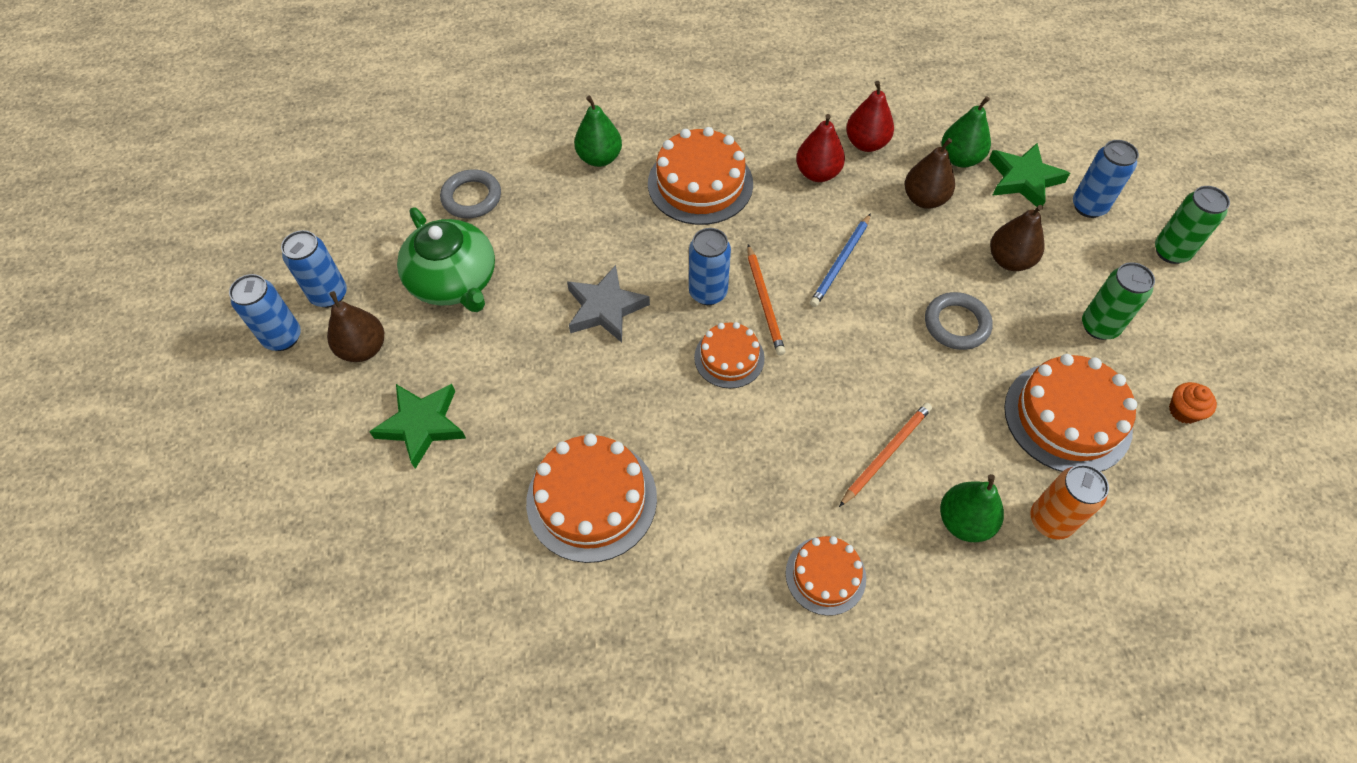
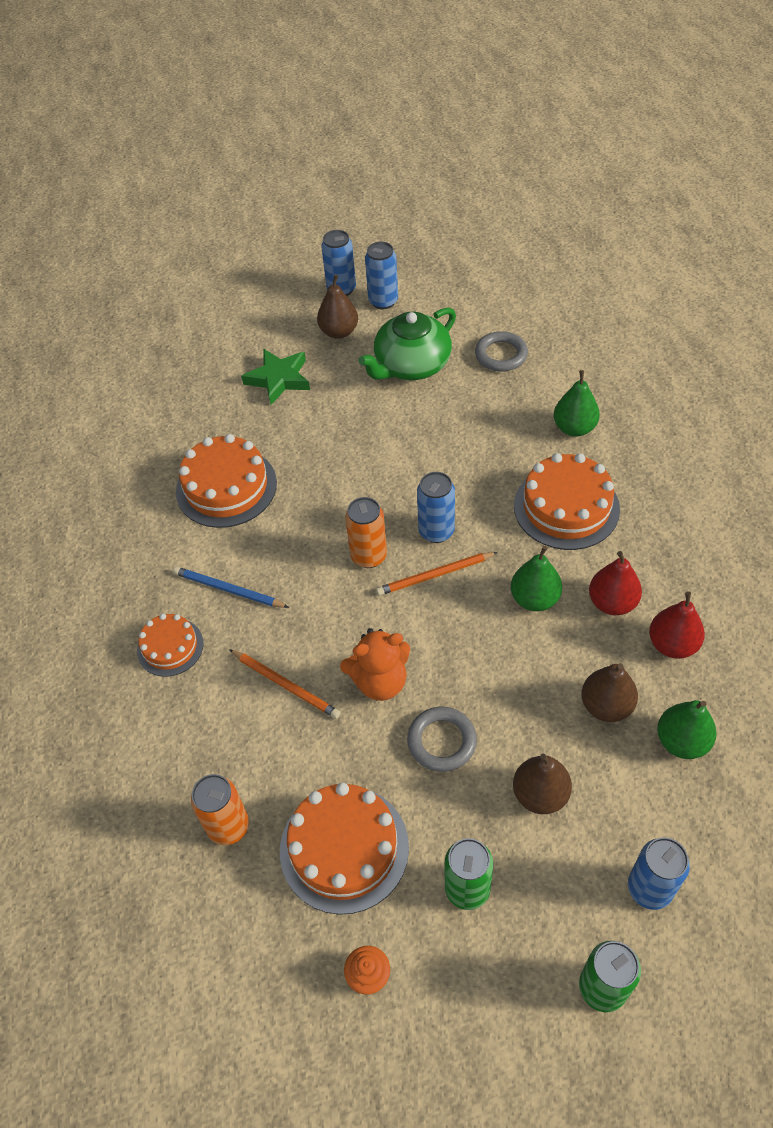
camera: 85 degrees right, 5 degrees down
grey star [567,265,650,343] -> none
orange cake [694,322,765,388] -> orange can [345,497,387,568]
blue pencil [810,213,871,307] -> blue pencil moved to [173,567,289,608]
green pear [940,474,1004,542] -> green pear moved to [511,546,562,611]
green star [989,143,1070,207] -> none
none -> orange teddy bear [340,628,410,701]

